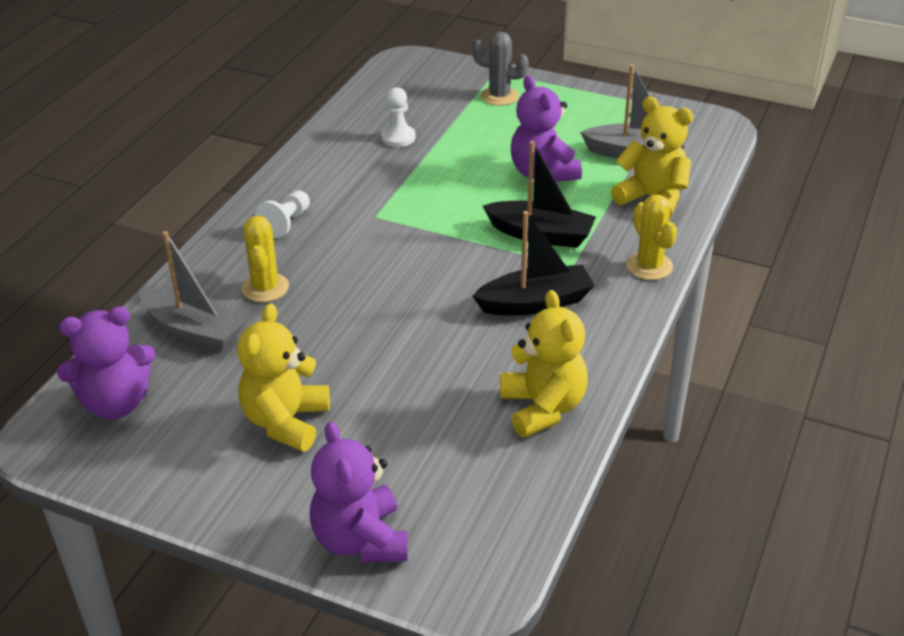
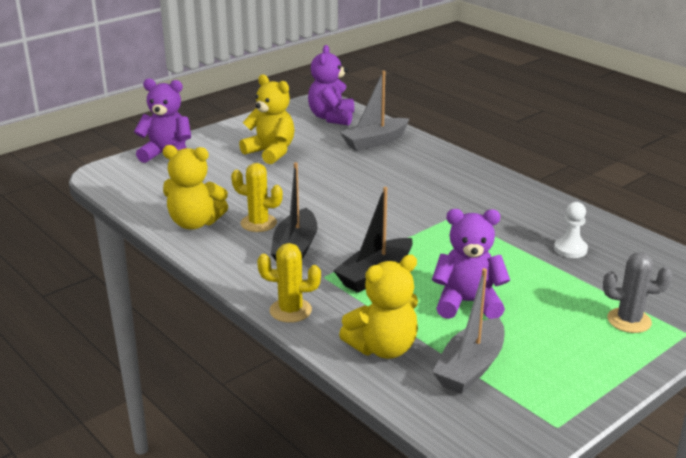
camera: 115 degrees right, 10 degrees down
yellow cactus [242,216,289,302] -> yellow cactus moved to [231,163,283,232]
white pawn [255,190,310,238] -> none
grey cactus [472,32,529,106] -> grey cactus turned 60 degrees clockwise [603,252,672,333]

